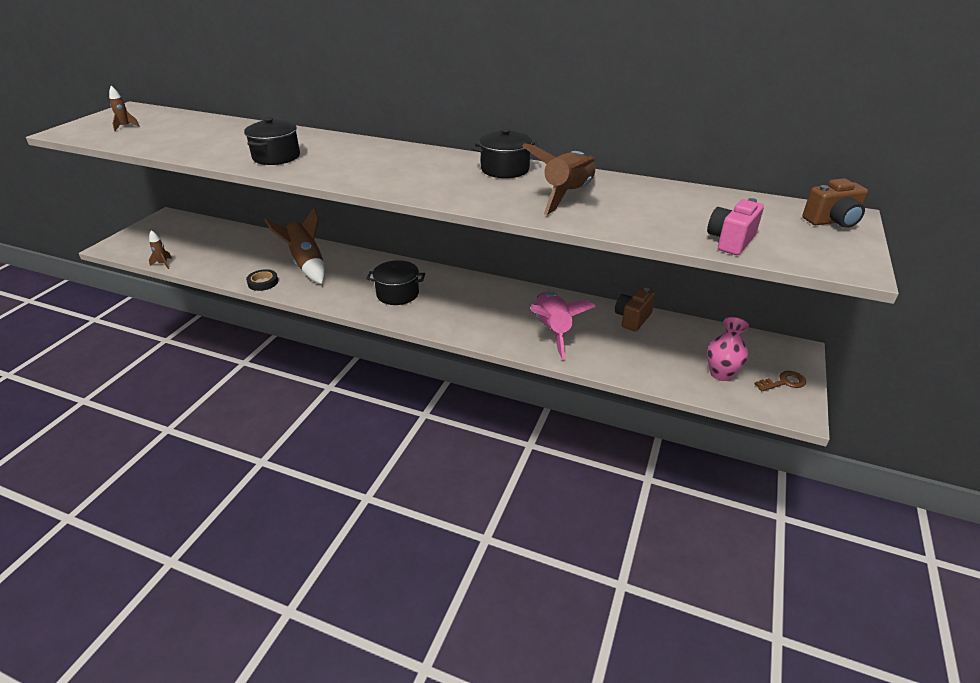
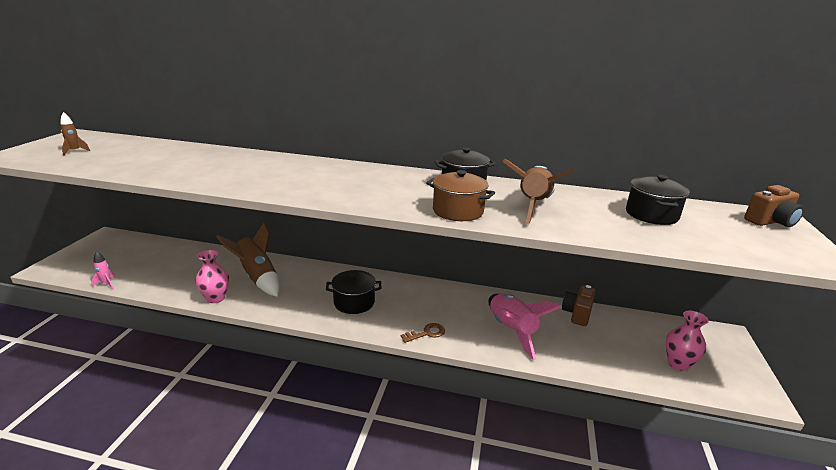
camera: 10 degrees left, 10 degrees down
brown rocket [149,230,172,269] -> pink rocket [91,251,116,289]
black pot [244,117,300,165] -> black pot moved to [626,175,690,225]
black tape [246,269,278,291] -> pink vase [195,250,229,303]
pink camera [707,198,764,255] -> none
brown key [754,371,806,391] -> brown key moved to [401,323,445,343]
none -> brown pot [426,170,495,221]

